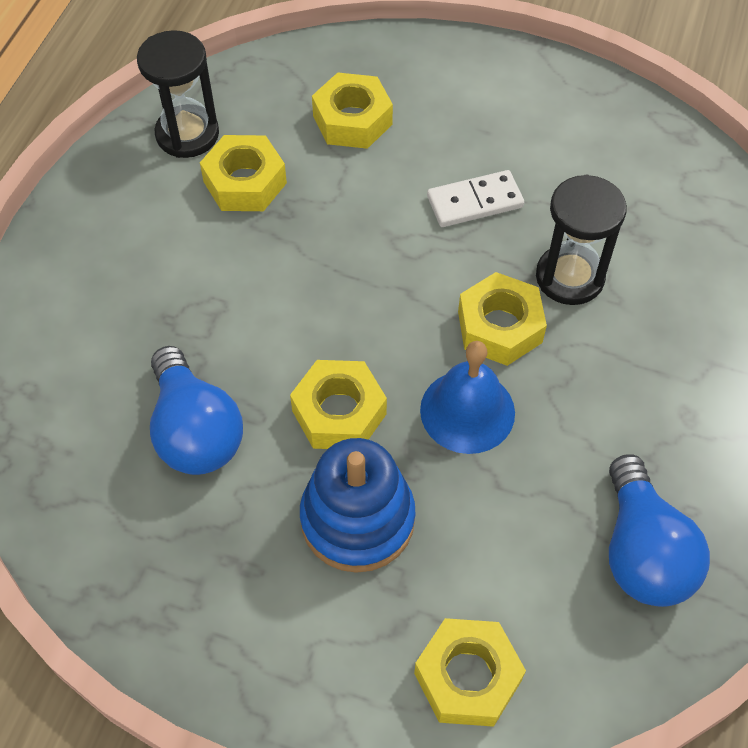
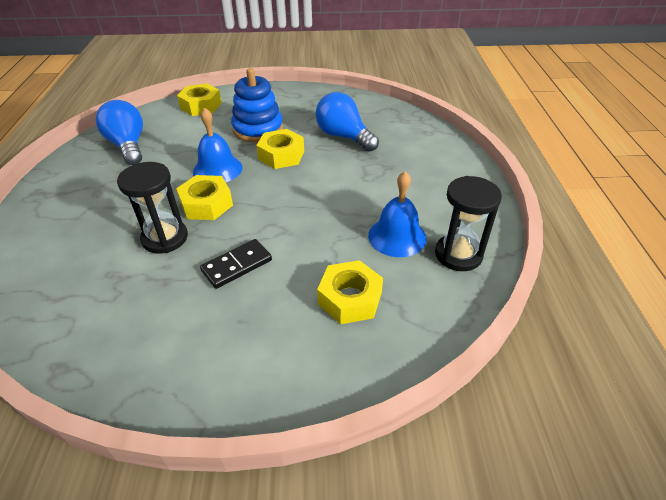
camera: 160 degrees right, 15 degrees down
yellow nut [200,135,287,211] -> blue bell [368,171,427,257]
white domino [427,170,524,227] -> black domino [200,239,272,289]

